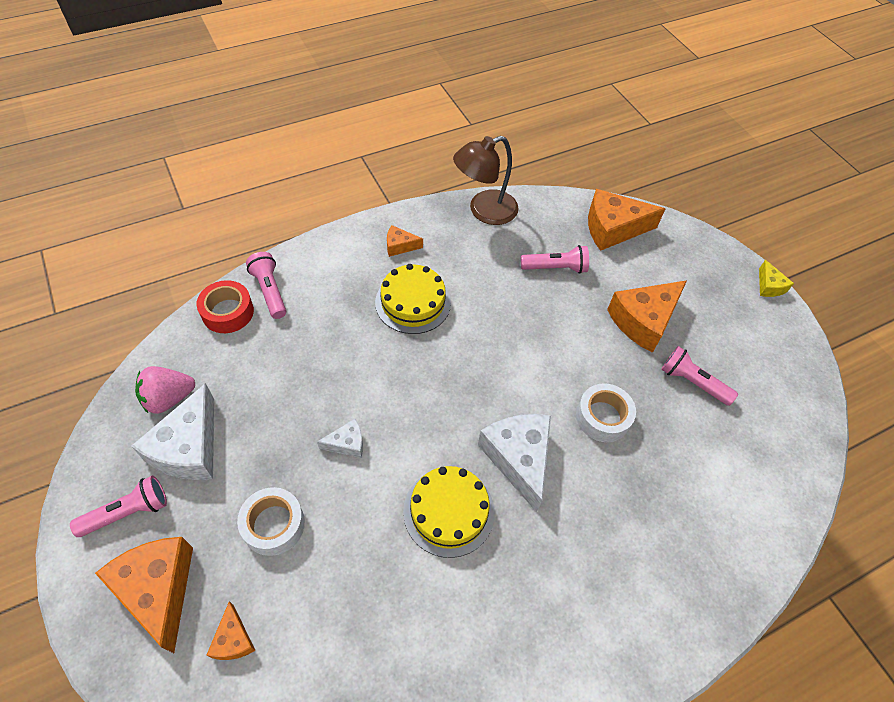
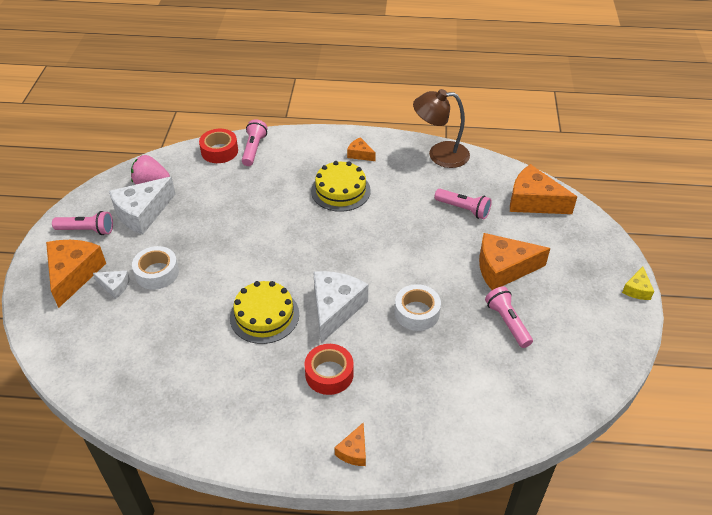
camera: 35 degrees right, 10 degrees down
orange cheese [207,601,256,660] -> orange cheese moved to [335,422,366,466]
white cheese [317,419,363,458] -> white cheese moved to [93,271,130,299]
none -> red tape [304,344,354,395]

